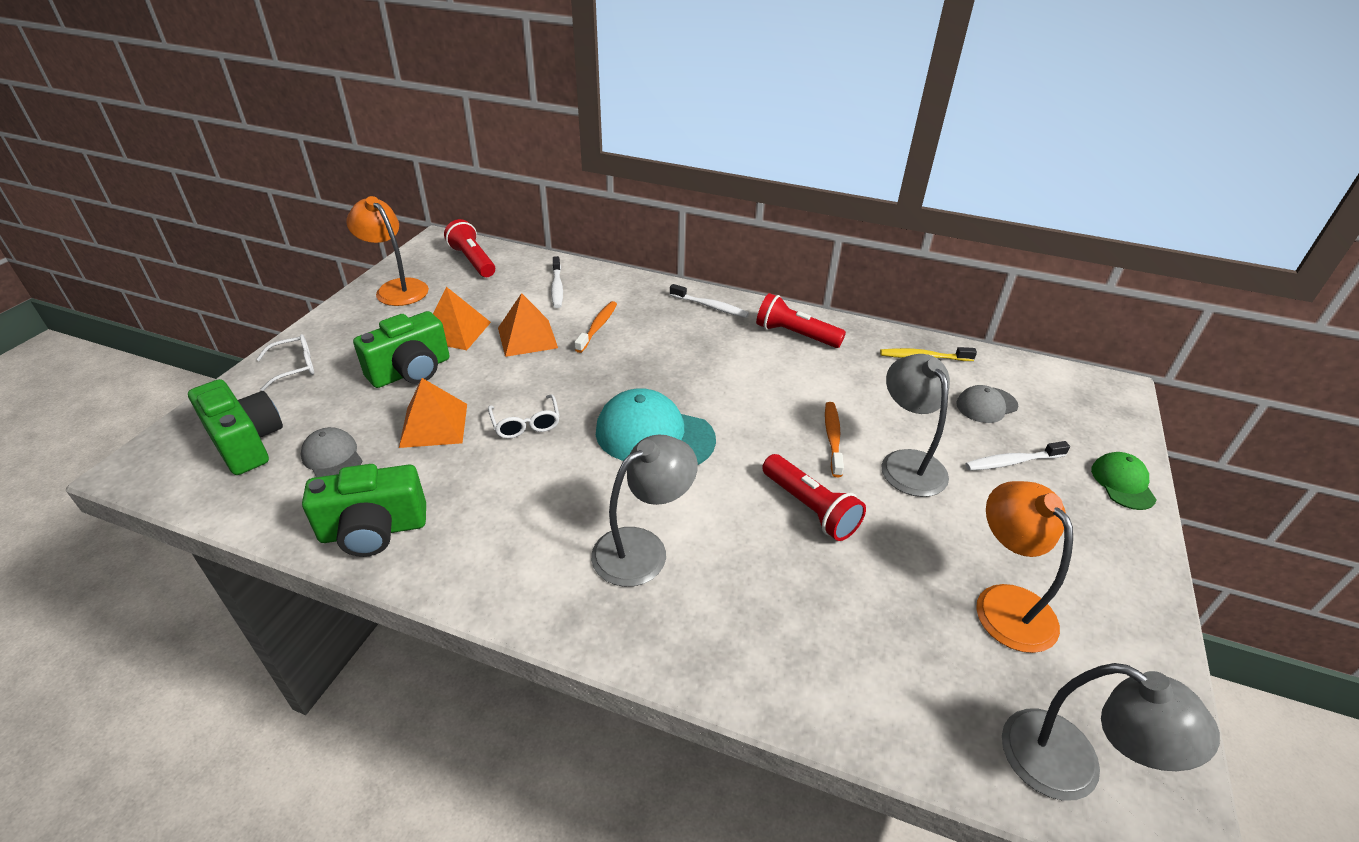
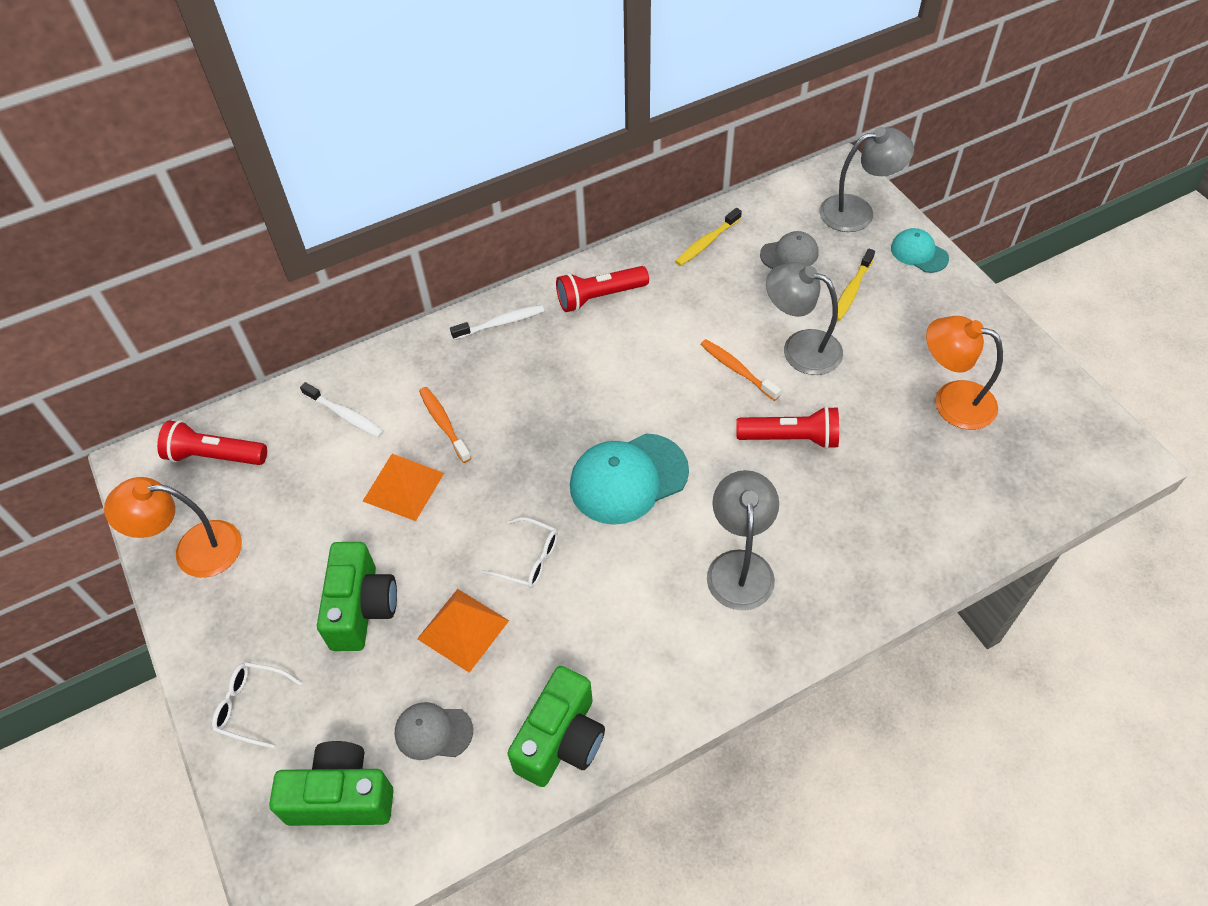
camera: 45 degrees left, 15 degrees up
white glasses [256,334,314,391] -> white glasses turned 90 degrees counterclockwise [212,662,302,749]
orange pyramid [433,287,491,350] -> none
grey cap [956,385,1018,423] -> grey cap turned 120 degrees counterclockwise [760,231,818,269]
white toothbrush [965,441,1070,471] -> yellow toothbrush [837,248,875,321]
grey lamp [1002,663,1220,801] -> grey lamp moved to [819,127,914,232]
green cap [1091,452,1157,510] -> turquoise cap [891,228,949,273]

